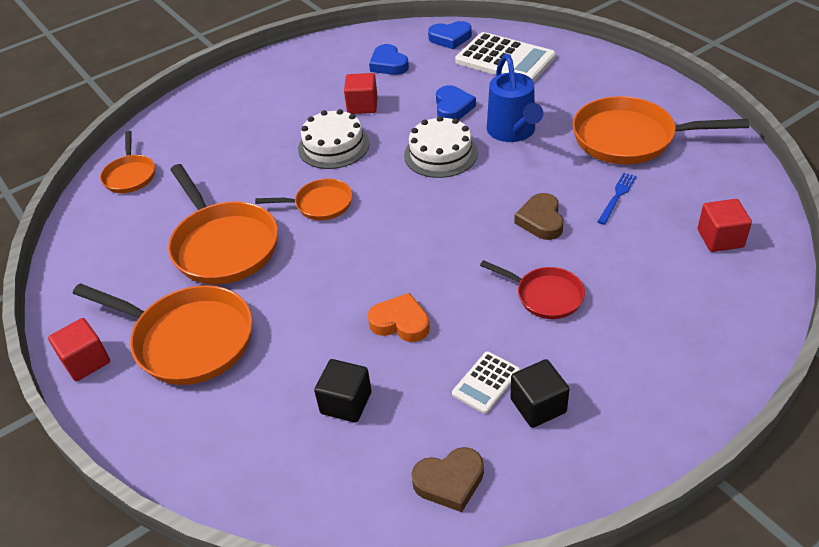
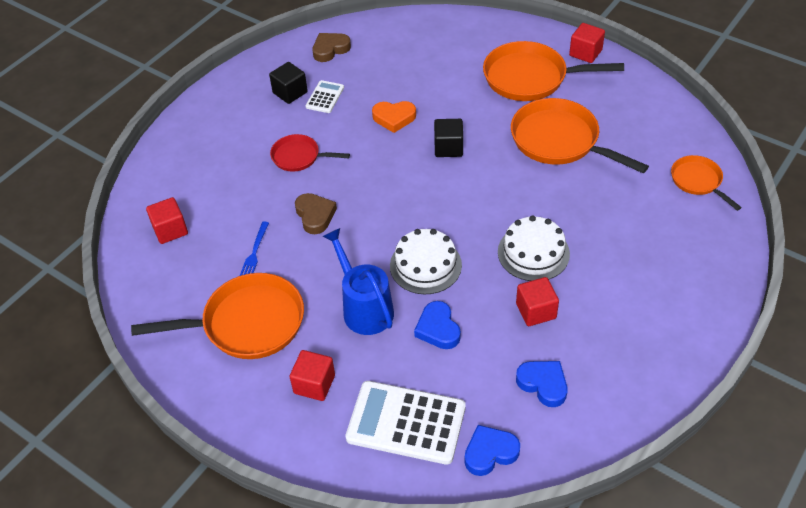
camera: 160 degrees right, 5 degrees up
orange pan [255,178,352,220] -> none
black cube [314,359,372,423] -> black cube moved to [434,119,463,157]
none -> red cube [290,350,335,401]

